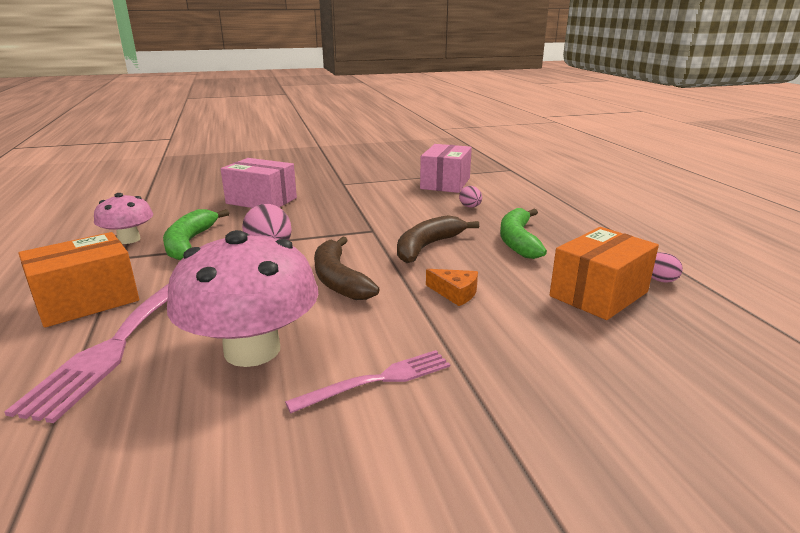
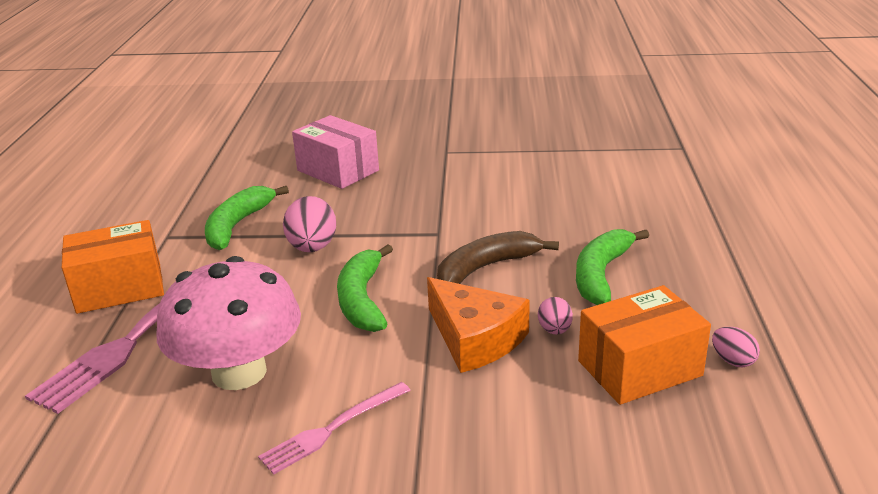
camera: 20 degrees right, 5 degrees up
pink mushroom [94,193,153,244] -> none
pink fork [285,350,450,413] -> pink fork turned 150 degrees clockwise [258,382,411,475]
brown banana [314,236,380,300] -> green banana [337,244,393,332]
pink box [420,144,472,193] -> none
orange cheese [426,269,478,306] -> orange cheese [427,277,530,373], size x1.88
pink egg [459,186,482,208] -> pink egg moved to [538,297,573,334]

